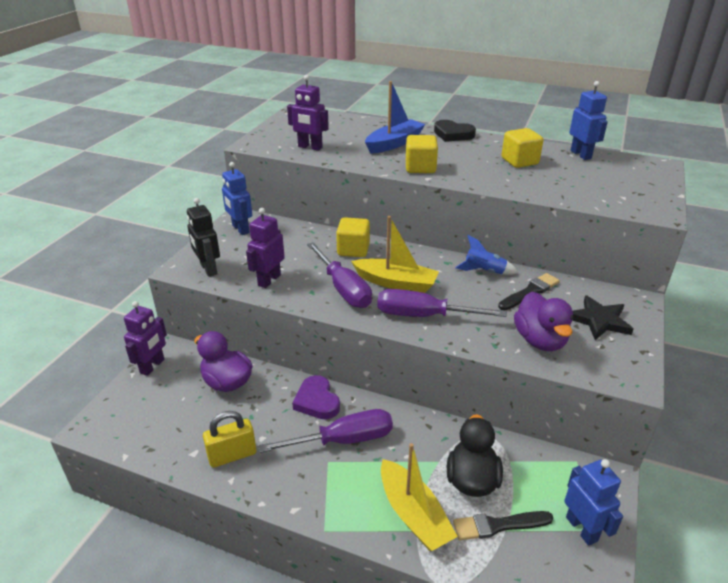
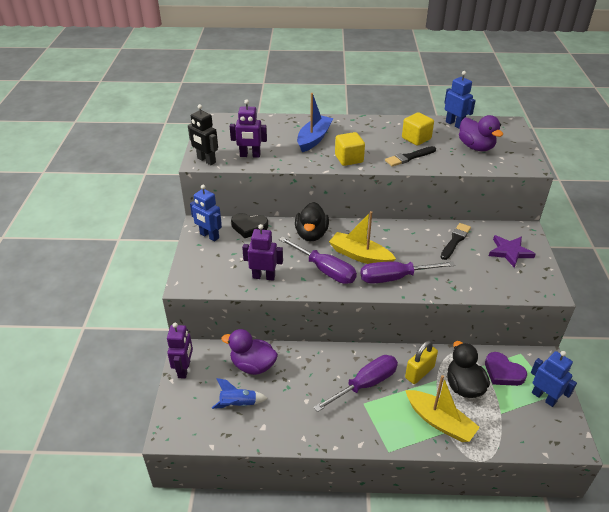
camera: 20 degrees left, 5 degrees up
black robot [187,198,220,277] -> black robot moved to [188,104,218,165]
yellow padlock [203,411,256,468] -> yellow padlock moved to [405,341,438,384]
purple robot [246,208,285,288] -> purple robot turned 90 degrees clockwise [242,224,283,281]
purple heart [292,375,340,419] -> purple heart moved to [485,352,527,386]
yellow cube [336,217,370,257] -> black duck [295,202,329,241]
yellow boat [351,216,439,293] -> yellow boat turned 150 degrees counterclockwise [329,211,396,264]
black heart [434,120,476,142] -> black heart moved to [231,213,268,238]
black brush [453,511,553,540] -> black brush moved to [385,146,436,167]
blue rocket [455,235,519,275] -> blue rocket moved to [212,378,268,409]
purple duck [514,292,573,351] -> purple duck moved to [459,115,503,151]
black star [572,295,633,340] -> purple star [489,235,536,268]

